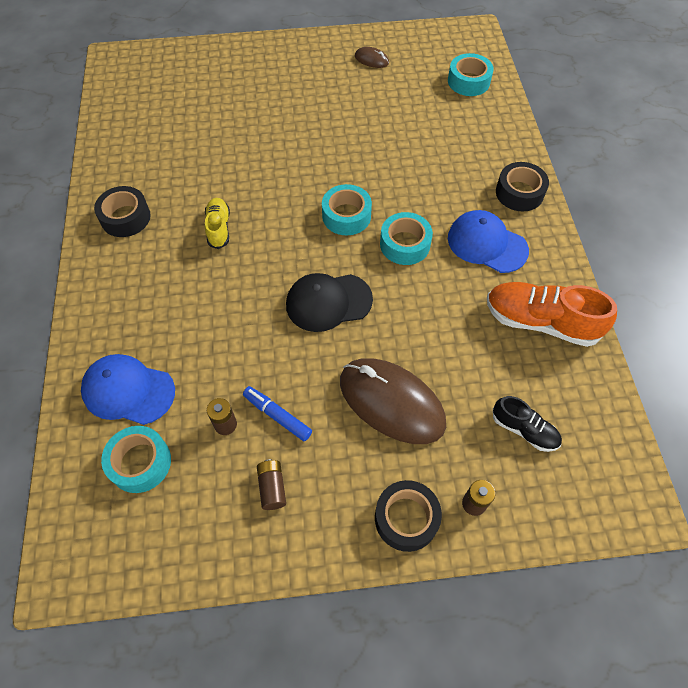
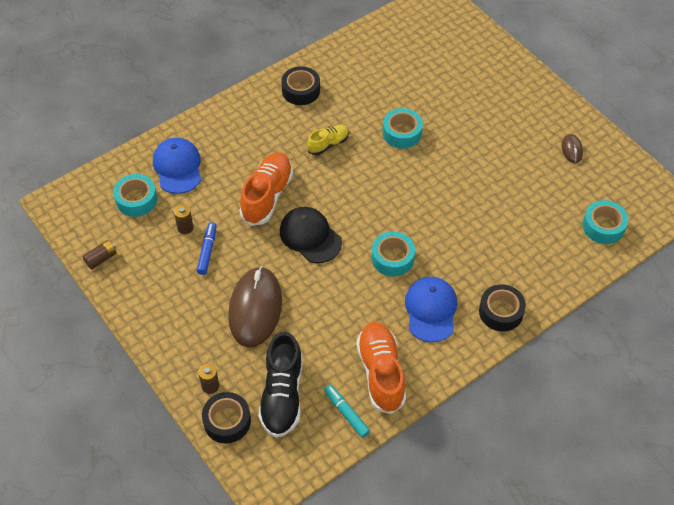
camera: 60 degrees right, 5 degrees down
brown battery [257,459,286,510] -> brown battery moved to [82,240,117,270]
turquoise tape [322,184,372,235] -> turquoise tape moved to [383,108,423,149]
black tape [375,480,442,552] -> black tape moved to [202,392,251,444]
black shoe [493,396,562,452] -> black shoe [258,332,302,438], size x1.77
none -> orange shoe [239,152,293,226]
none -> turquoise marker [324,385,370,438]

